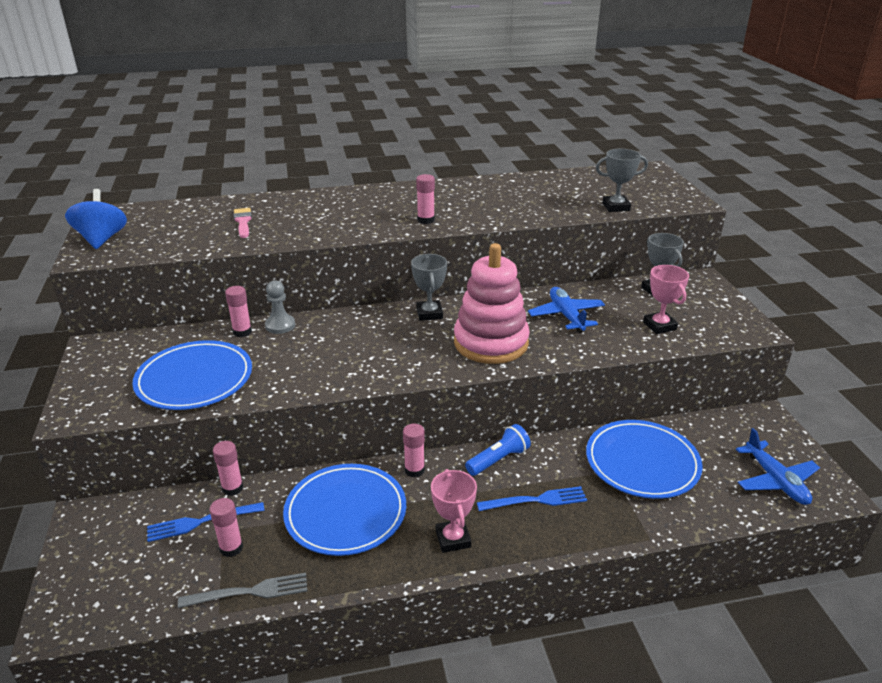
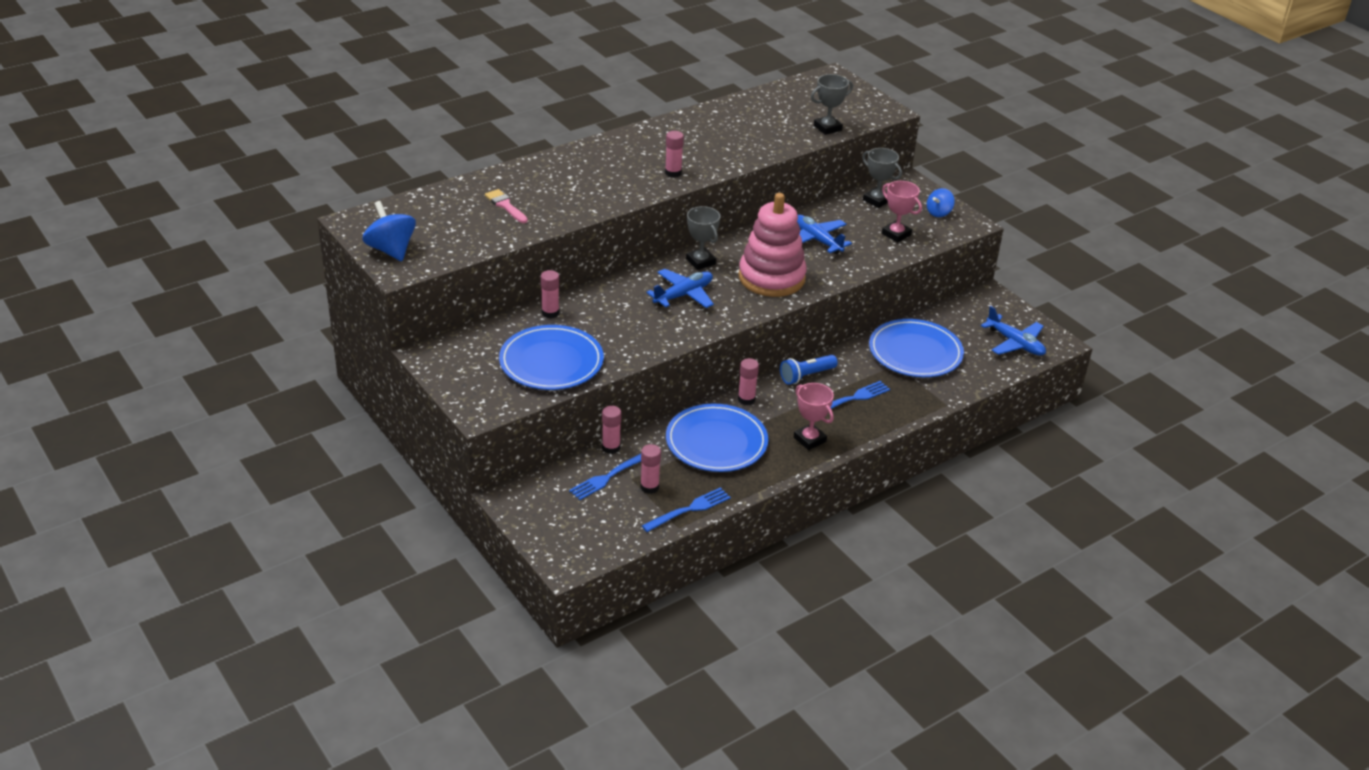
camera: 25 degrees left, 5 degrees up
grey fork [178,573,307,608] -> blue fork [642,487,731,532]
grey pawn [265,280,295,334] -> none
blue flashlight [465,424,531,476] -> blue flashlight turned 150 degrees counterclockwise [780,355,838,385]
none -> blue plane [646,269,714,308]
none -> blue spinning top [927,188,955,217]

